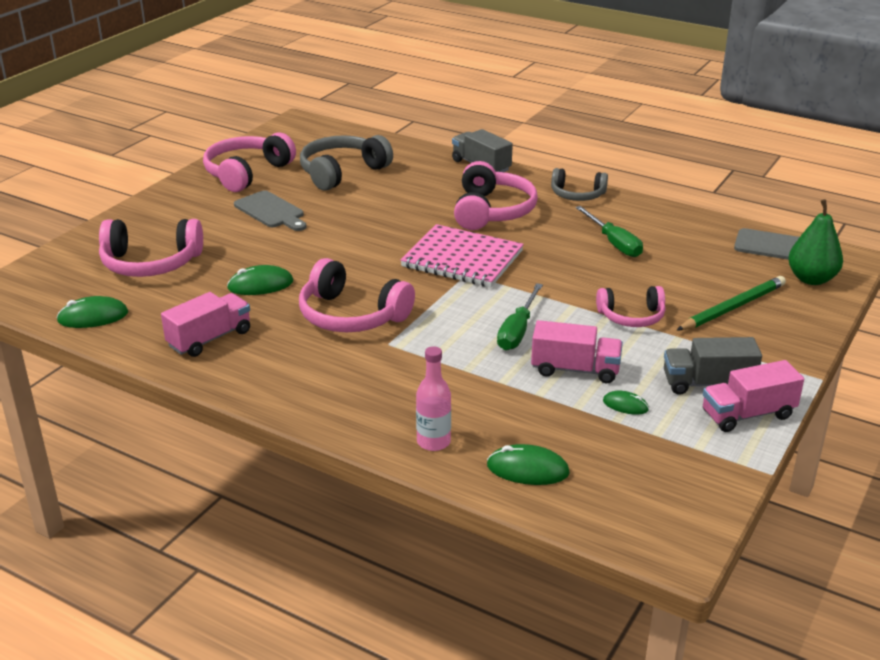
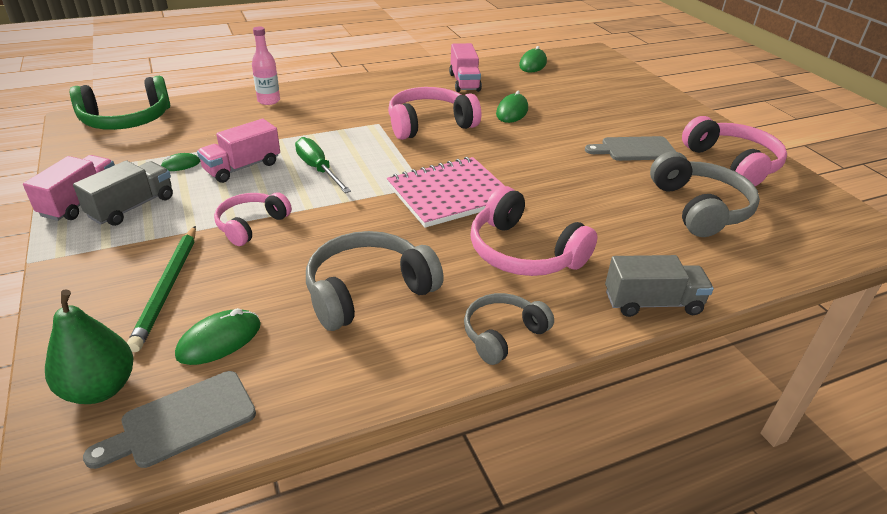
camera: 125 degrees right, 5 degrees up
pink headphones [99,219,203,277] -> none
green mouse [487,444,570,485] -> green mouse moved to [175,308,261,365]
green screwdriver [575,206,643,257] -> grey headphones [306,231,444,331]
none -> green headphones [70,76,170,130]

